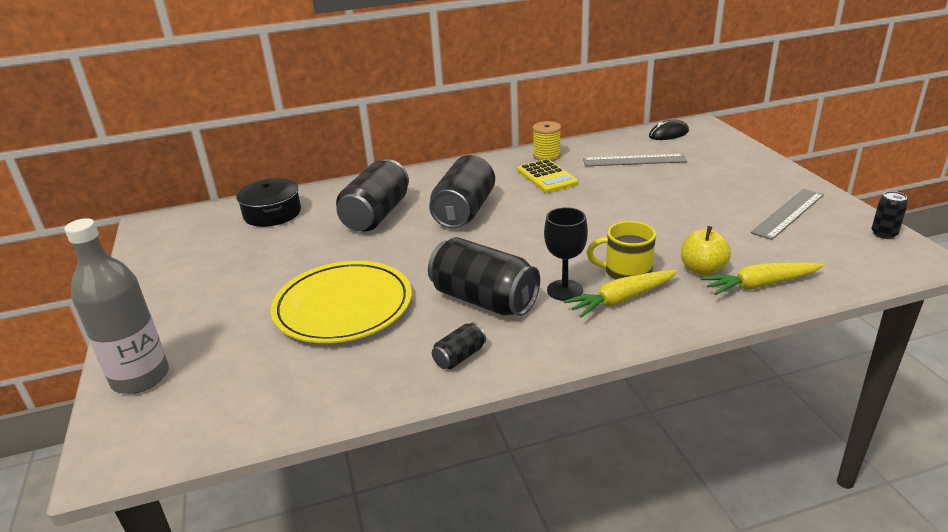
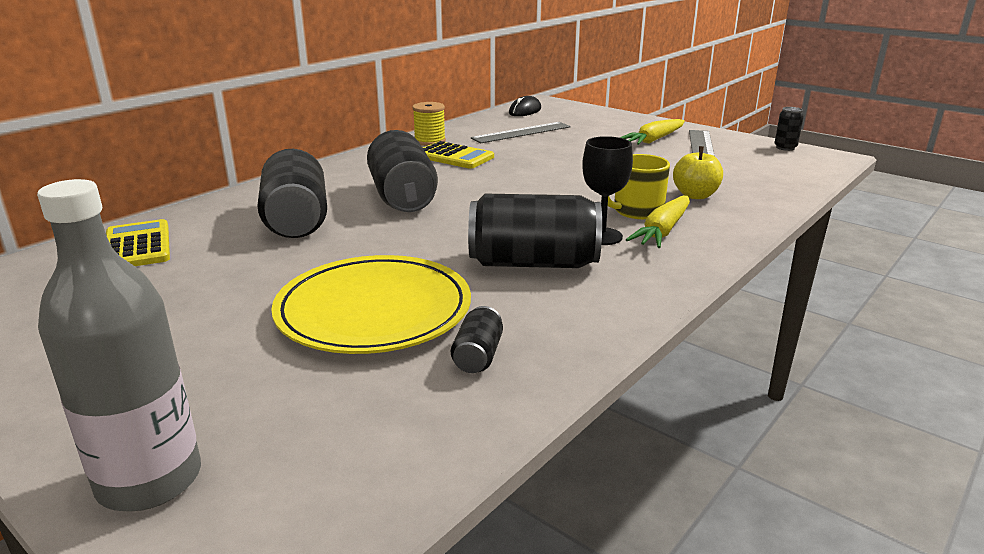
camera: 35 degrees left, 5 degrees down
black pot [236,178,301,227] -> yellow calculator [106,219,170,266]
black can [432,322,486,369] -> black can moved to [451,306,503,373]
yellow carrot [701,262,824,295] -> yellow carrot moved to [620,119,685,145]

